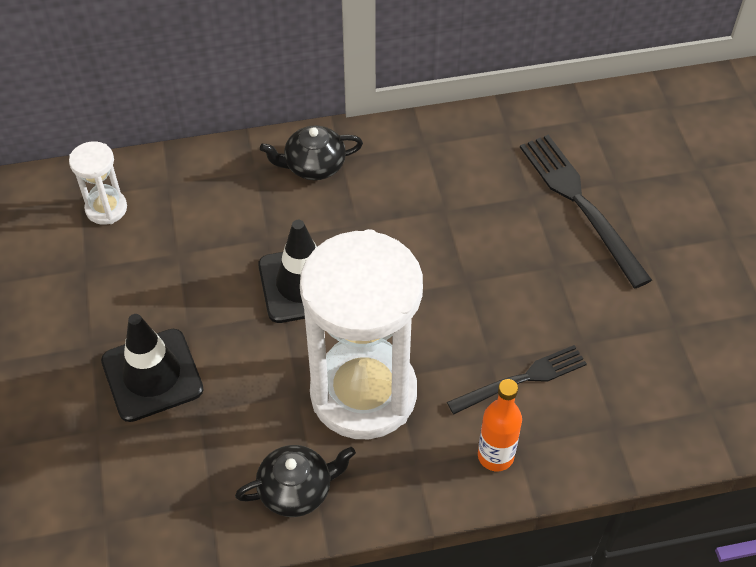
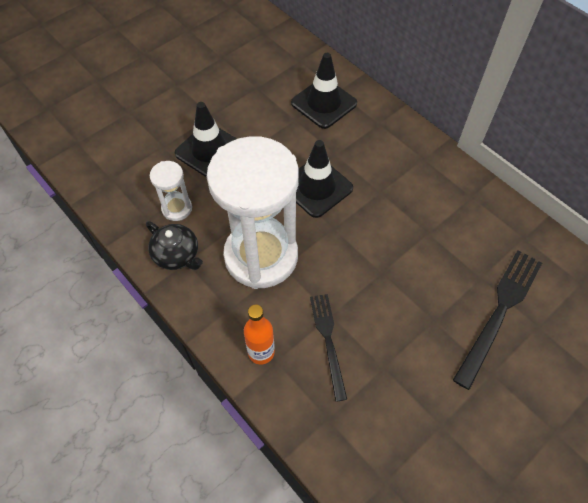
camera: 60 degrees right, 5 degrees up
white hourglass [69,141,127,225] -> white hourglass moved to [150,161,192,221]
black teapot [260,125,363,180] -> none
black fork [447,345,587,414] -> black fork turned 135 degrees counterclockwise [310,294,347,402]
none -> black traffic cone [291,53,357,129]

